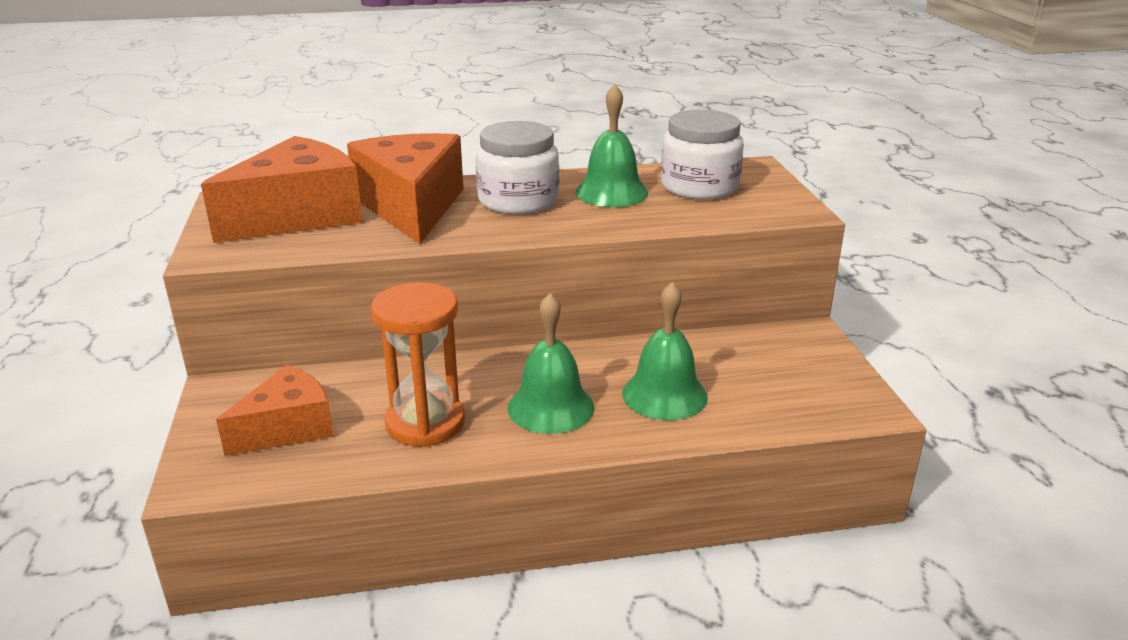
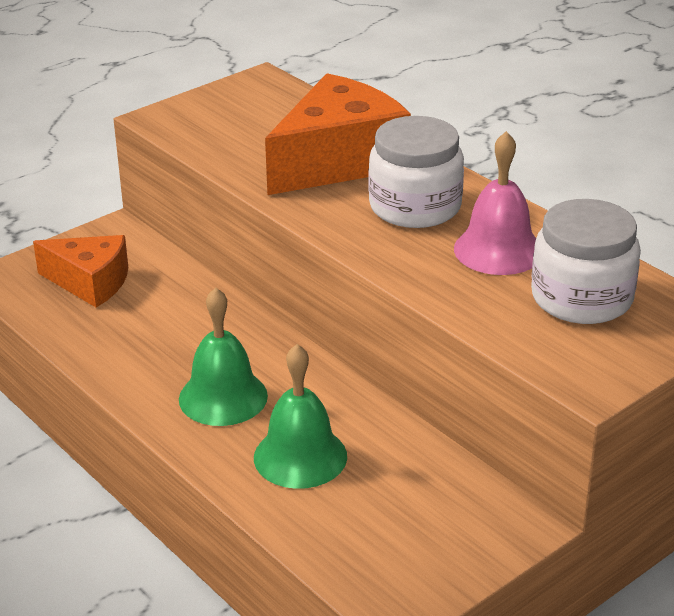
camera: 60 degrees right, 5 degrees up
orange cheese [201,136,363,243] -> none
orange hourglass [371,283,465,447] -> none
green bell [575,84,648,207] -> pink bell [454,131,536,275]

